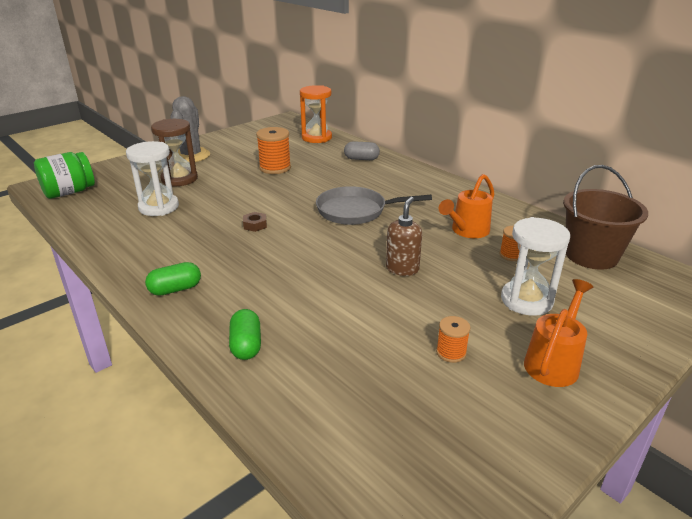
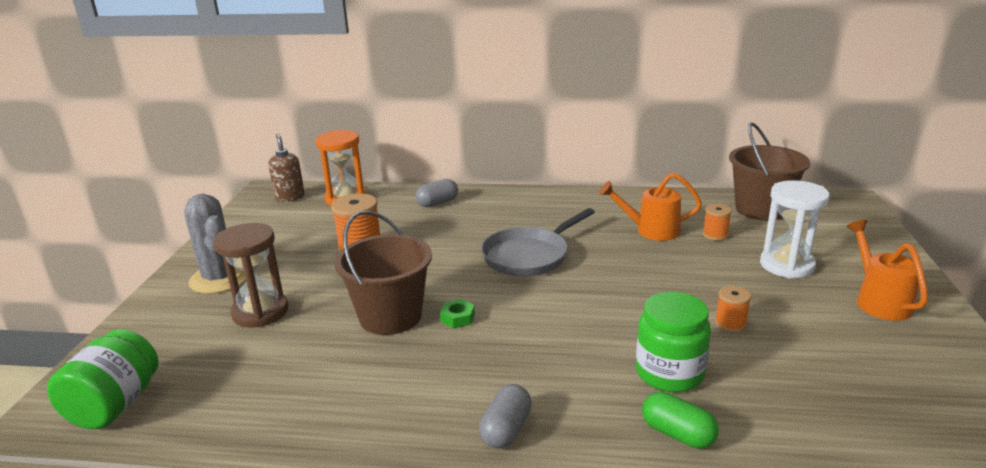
camera: 40 degrees left, 5 degrees down
white hourglass [126,141,179,216] -> none
green capsule [145,262,201,296] -> grey capsule [479,384,532,449]
brown nut [243,212,267,232] -> green nut [440,299,475,329]
brown soap dispenser [386,197,422,276] -> brown soap dispenser moved to [268,133,304,202]
orange spool [436,316,470,363] -> orange spool moved to [715,286,751,332]
orange watering can [439,174,494,238] -> orange watering can turned 90 degrees clockwise [599,173,702,241]
none -> brown bucket [334,210,432,335]
none -> green jar [636,292,711,392]

